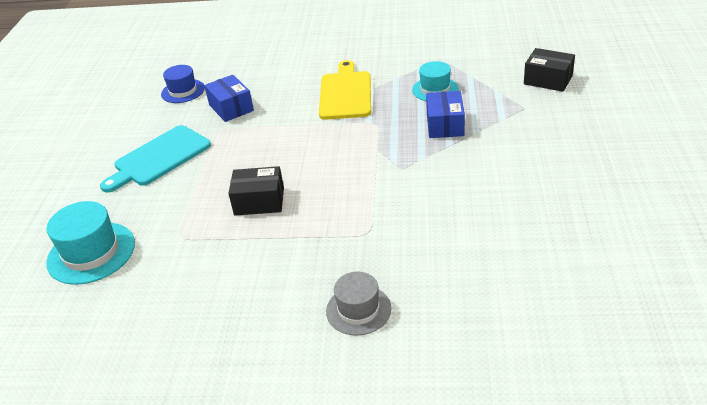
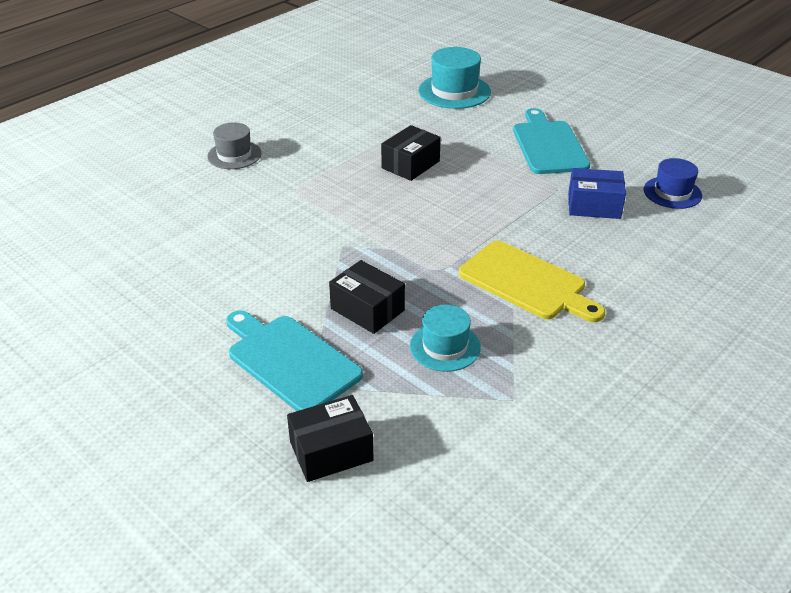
camera: 125 degrees right, 0 degrees up
blue box [426,91,465,138] -> black box [329,260,405,334]
none -> turquoise cutting board [226,310,363,411]

